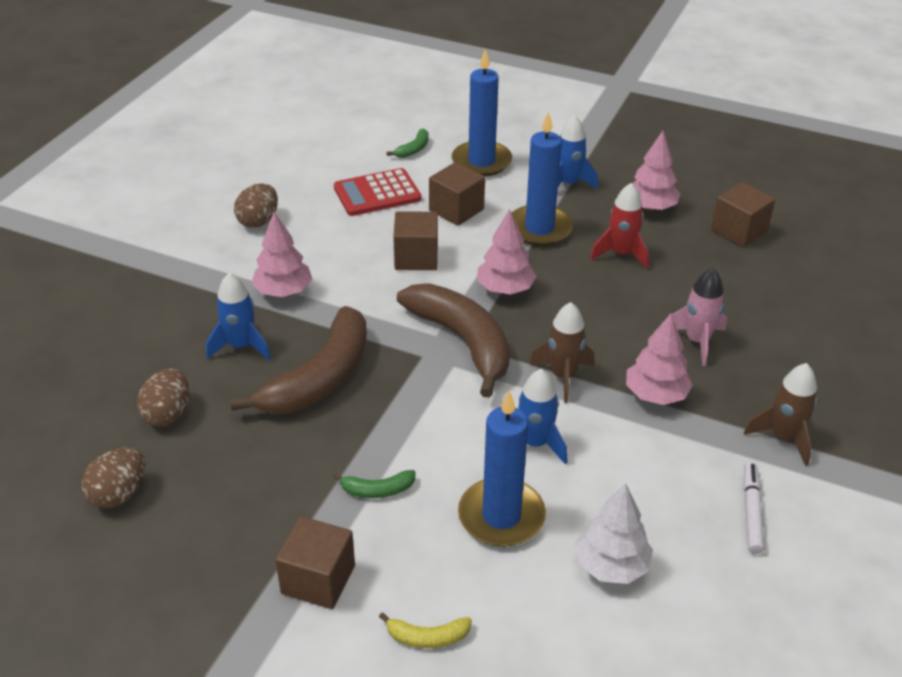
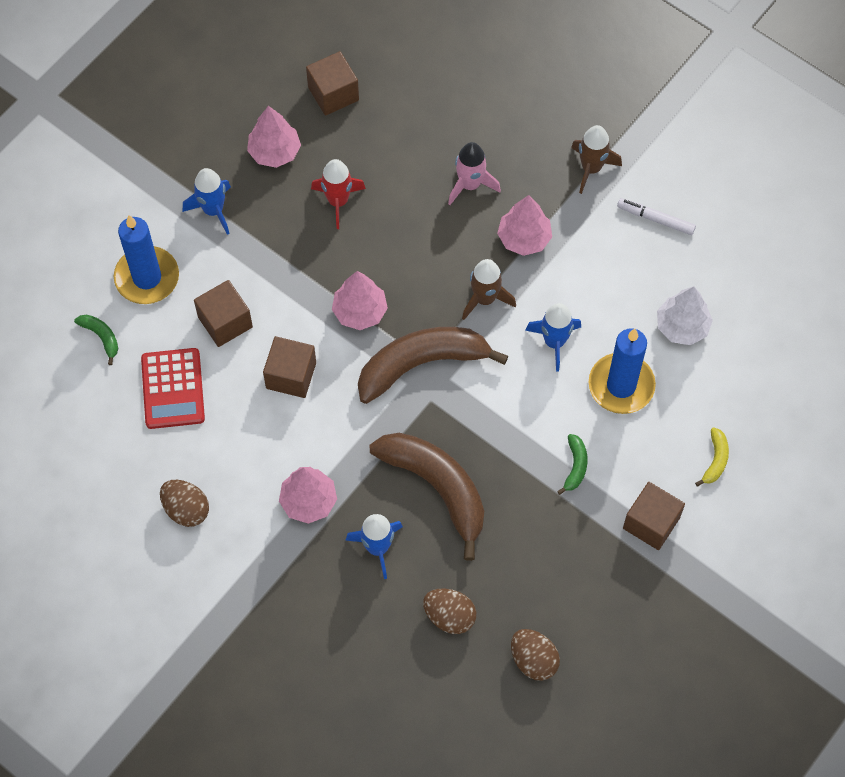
camera: 75 degrees left, 25 degrees up
blue candle [512,111,573,246] -> none

